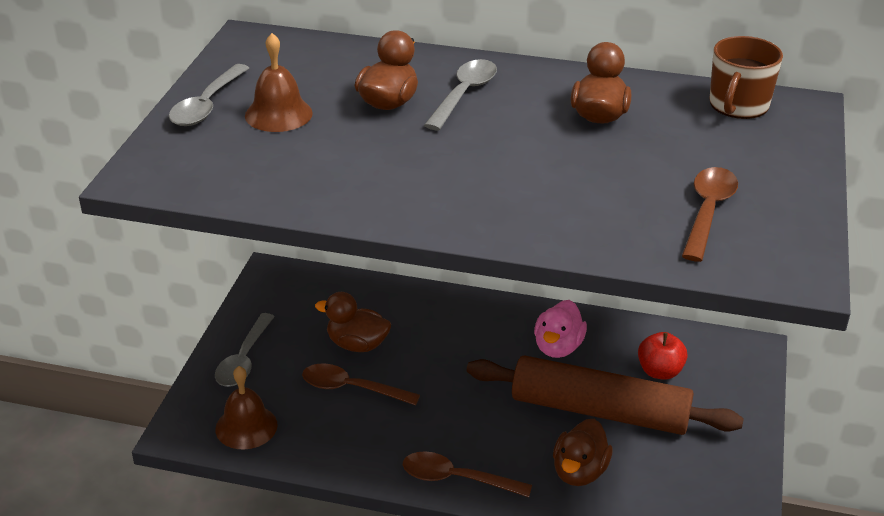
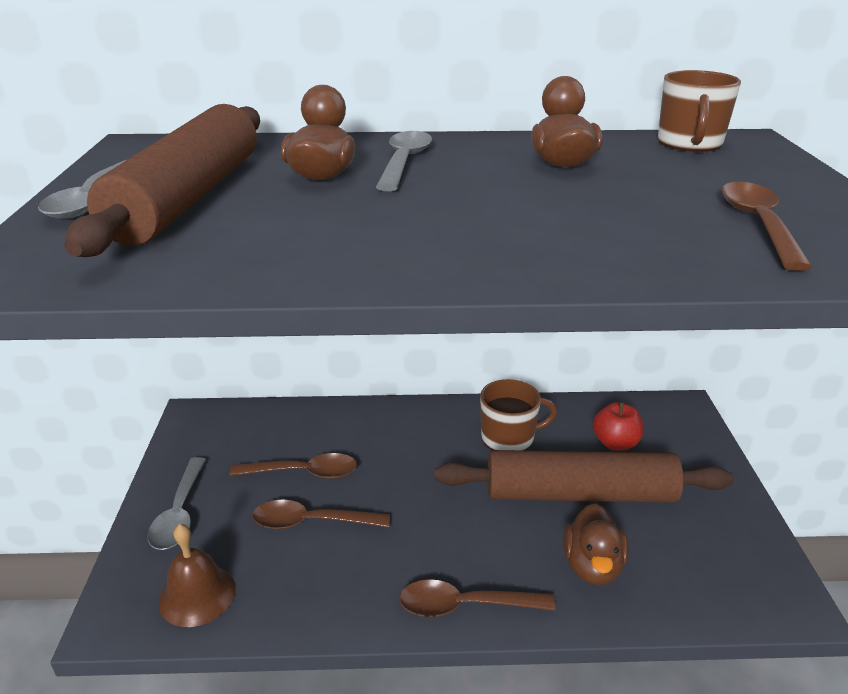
camera: 15 degrees left, 5 degrees down
brown bell [245,33,313,132] -> brown rolling pin [64,104,260,257]
brown duck [315,292,391,352] -> brown spoon [230,453,357,479]
pink duck [534,300,587,358] -> brown mug [480,379,557,451]

